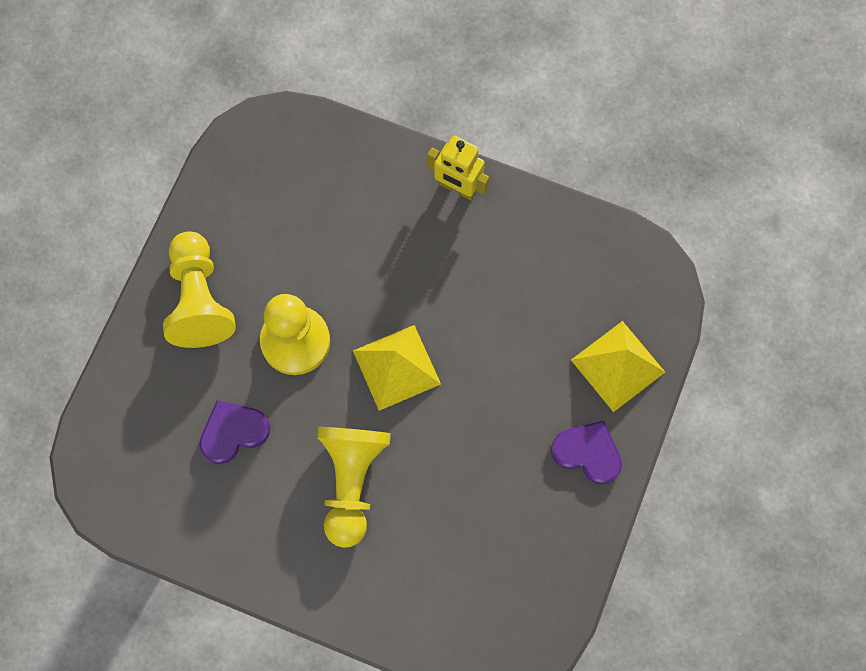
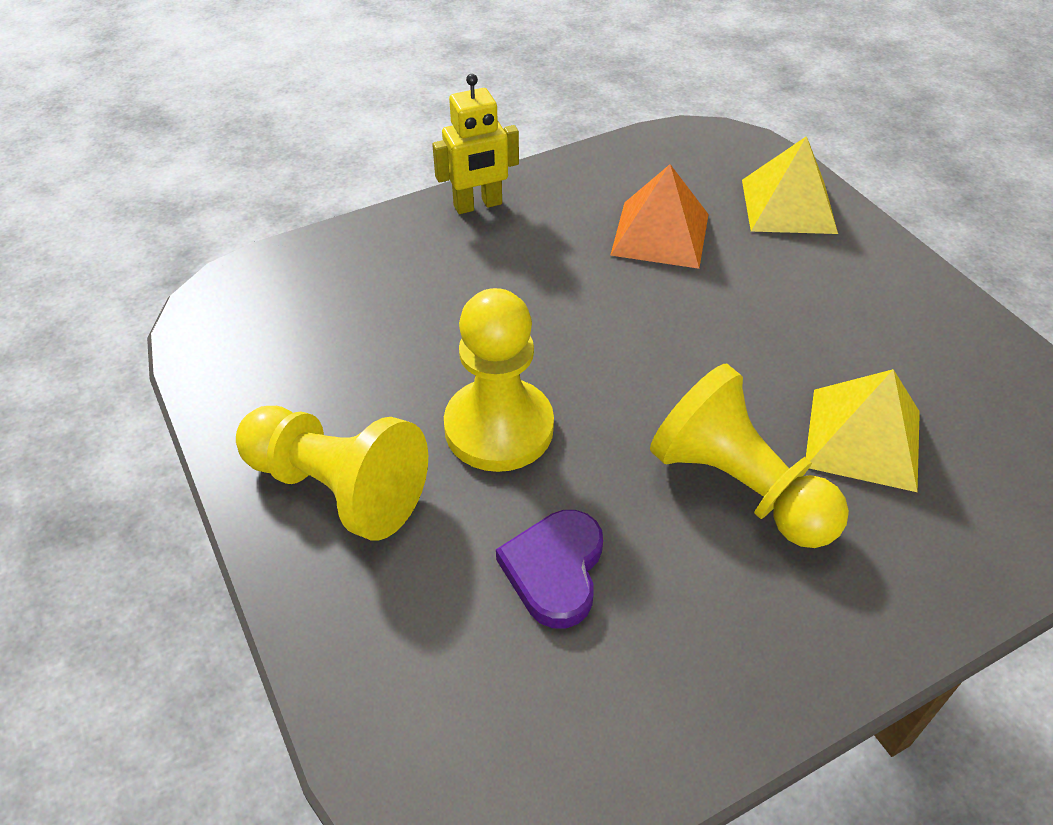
camera: 50 degrees left, 25 degrees down
yellow pyramid [353,325,441,411] -> yellow pyramid moved to [806,369,920,492]
purple heart [551,420,622,485] -> none
none -> orange pyramid [610,164,709,269]

